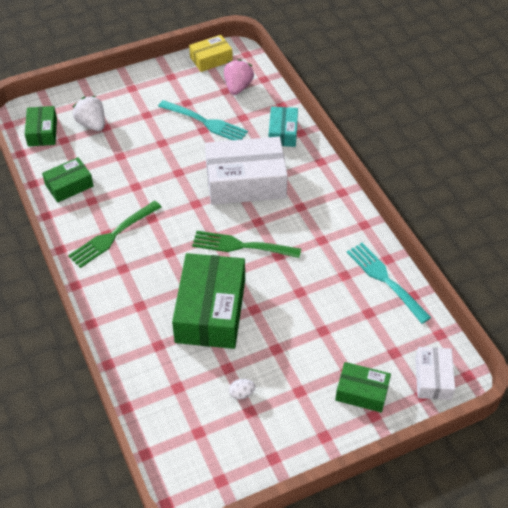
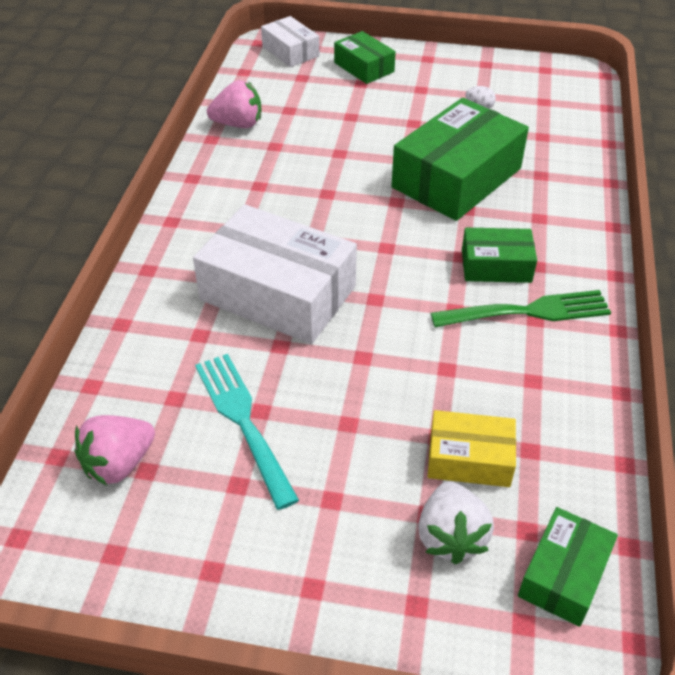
camera: 145 degrees left, 5 degrees down
green box [42,157,93,203] -> green box moved to [462,228,537,283]
yellow box [189,35,233,72] -> yellow box moved to [428,410,516,487]
green fork [192,231,301,258] -> none
turquoise box [269,107,298,147] -> none
turquoise fork [347,243,431,324] -> pink strawberry [207,80,262,128]
white box [415,347,455,400] -> white box turned 75 degrees counterclockwise [261,16,320,67]

